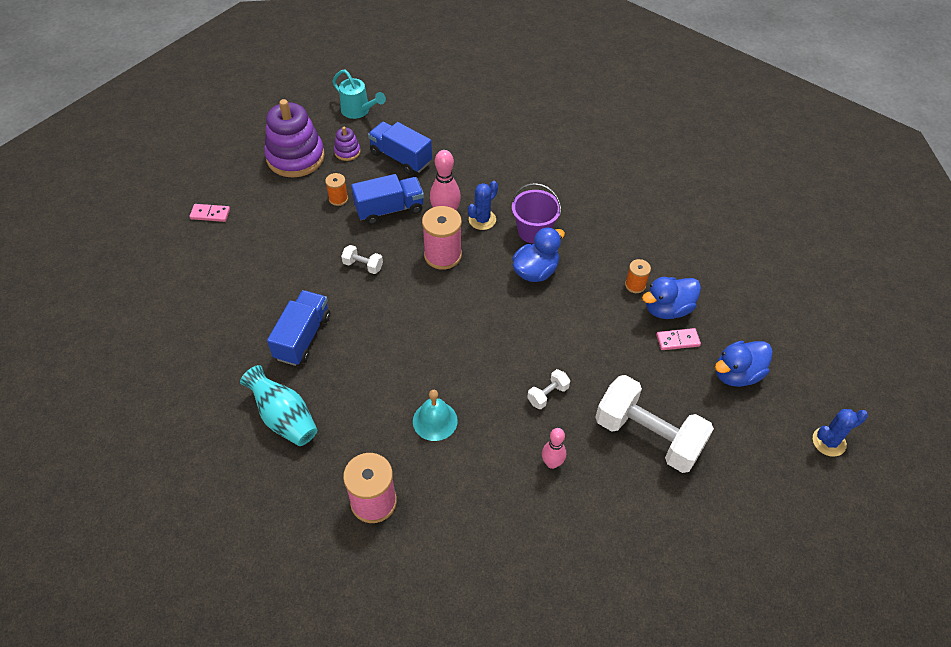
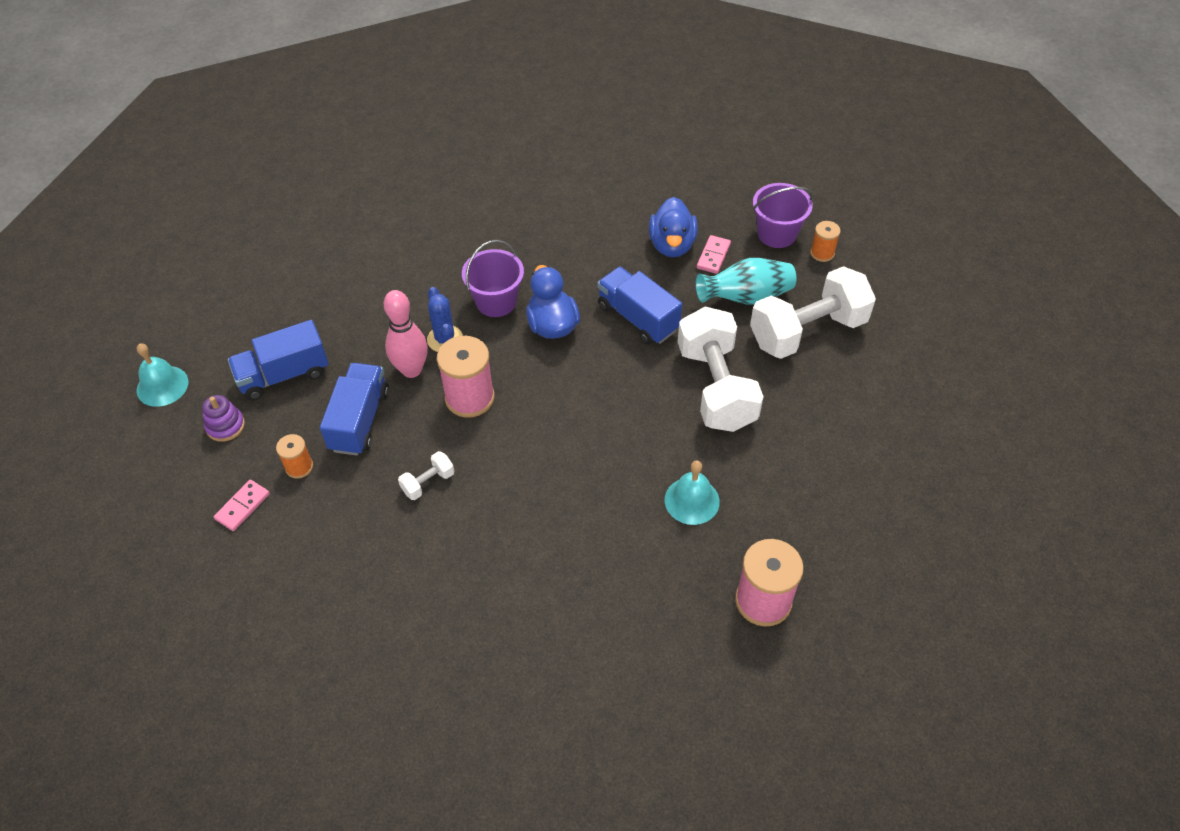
camera: 60 degrees left, 0 degrees up
pink domino [190,204,230,222] -> pink domino moved to [214,480,270,531]
turquoise vase [240,365,317,446] -> turquoise vase moved to [696,258,796,305]
purple stacking toy [264,99,325,178] -> none
blue truck [267,290,330,366] -> blue truck moved to [597,267,682,345]
turquoise watering can [332,70,386,119] -> turquoise bell [137,343,188,407]
white dumbbell [527,369,570,409] -> white dumbbell [678,306,764,432], size x2.39
pink bowling pin [542,428,566,469] -> none
orange spool [625,259,651,293] -> orange spool moved to [810,221,841,262]
blue duck [715,341,773,387] -> purple bucket [753,183,813,248]
blue cactus [813,409,868,457] -> none

